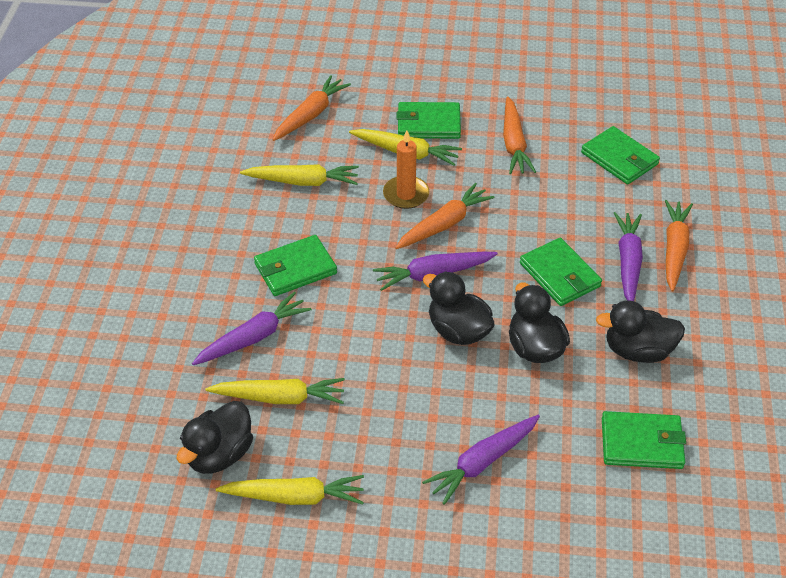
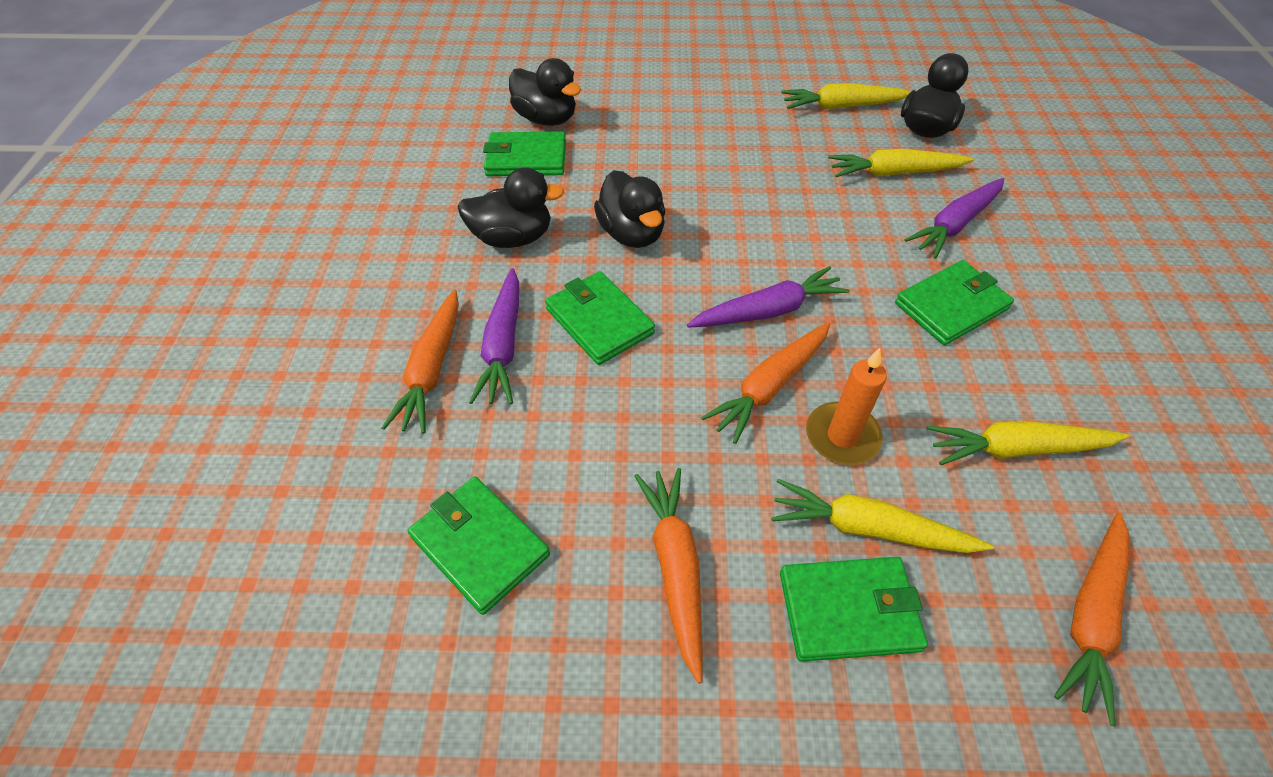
camera: 175 degrees right, 5 degrees up
purple carrot [422,415,540,505] -> none
black duck [423,271,495,345] -> black duck moved to [509,58,581,126]

